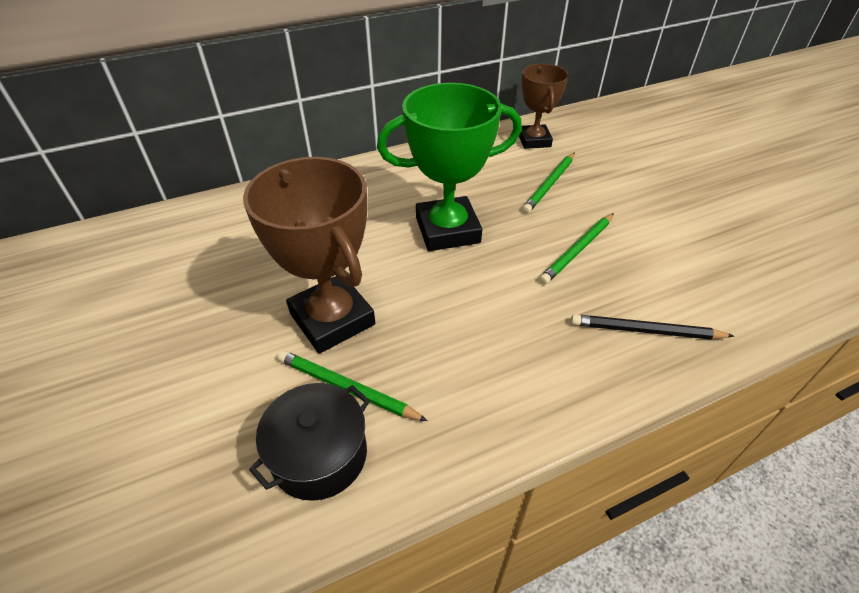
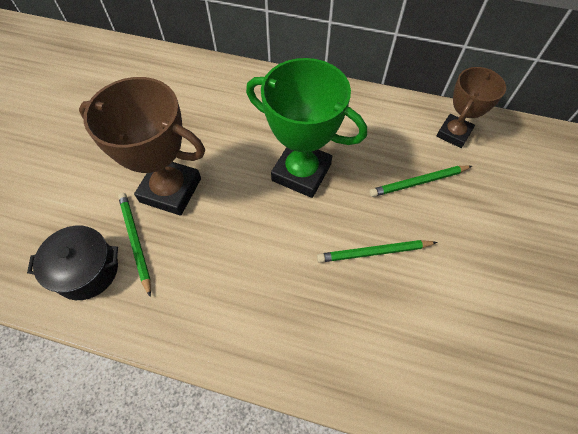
camera: 40 degrees right, 15 degrees up
brown trophy [243,157,375,354] -> brown trophy turned 75 degrees counterclockwise [79,77,205,216]
black pencil [571,314,734,340] -> none

